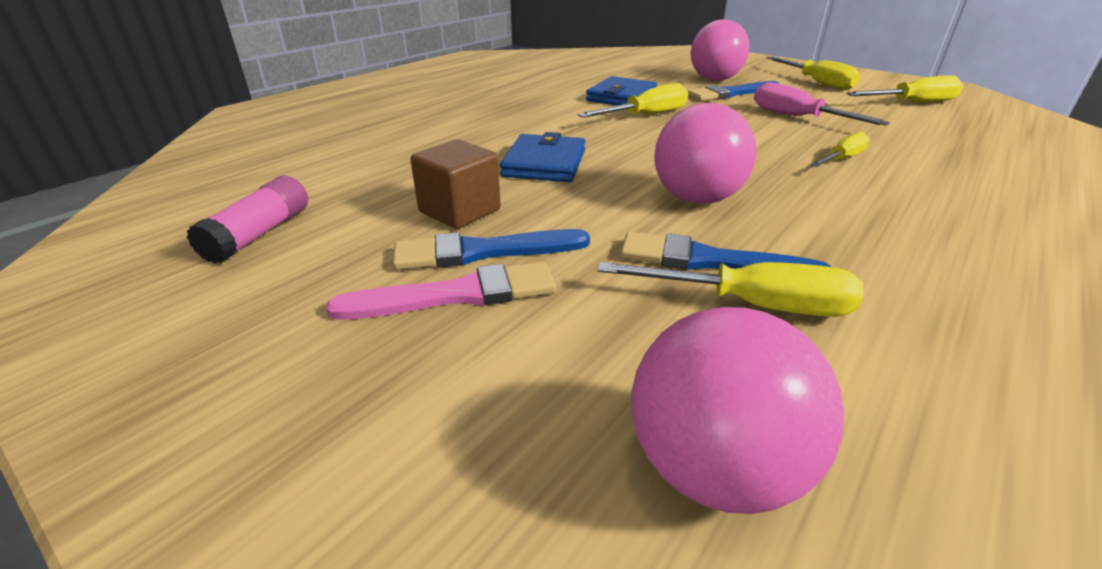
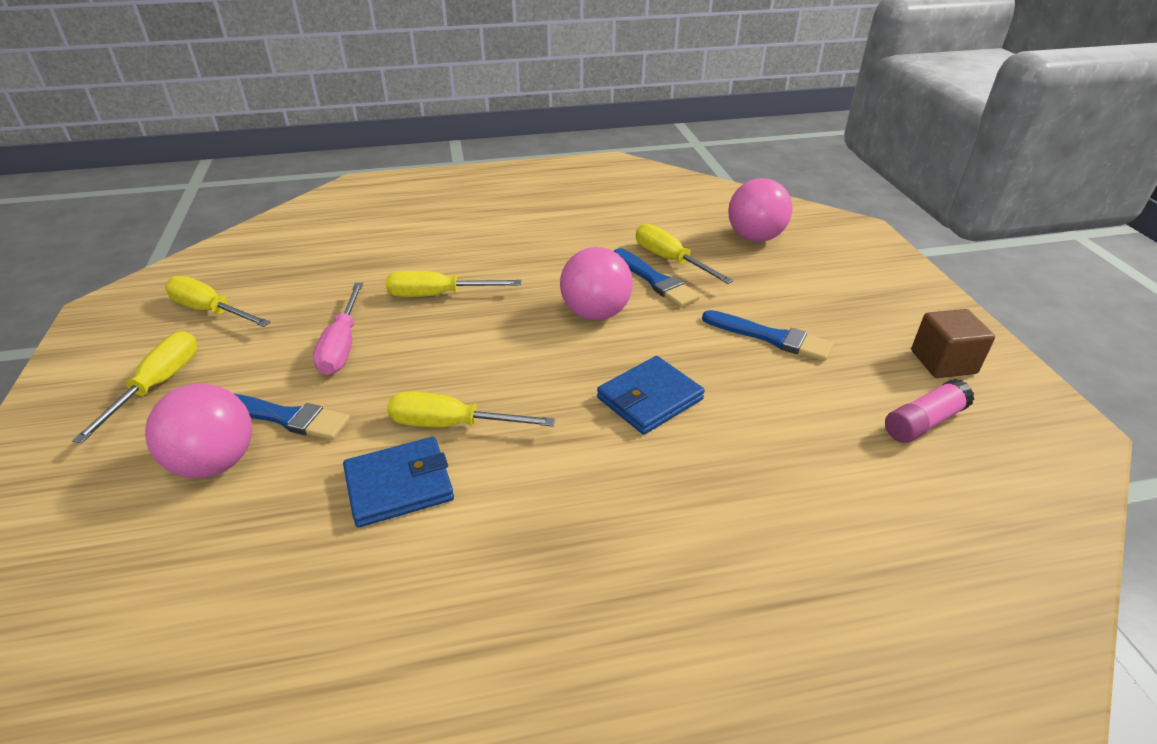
camera: 140 degrees left, 5 degrees up
pink brush [326,262,556,320] -> none
brown cube [410,139,501,229] -> brown cube moved to [911,309,995,378]
yellow screwdriver [810,132,870,167] -> yellow screwdriver [386,271,521,297], size x1.52

